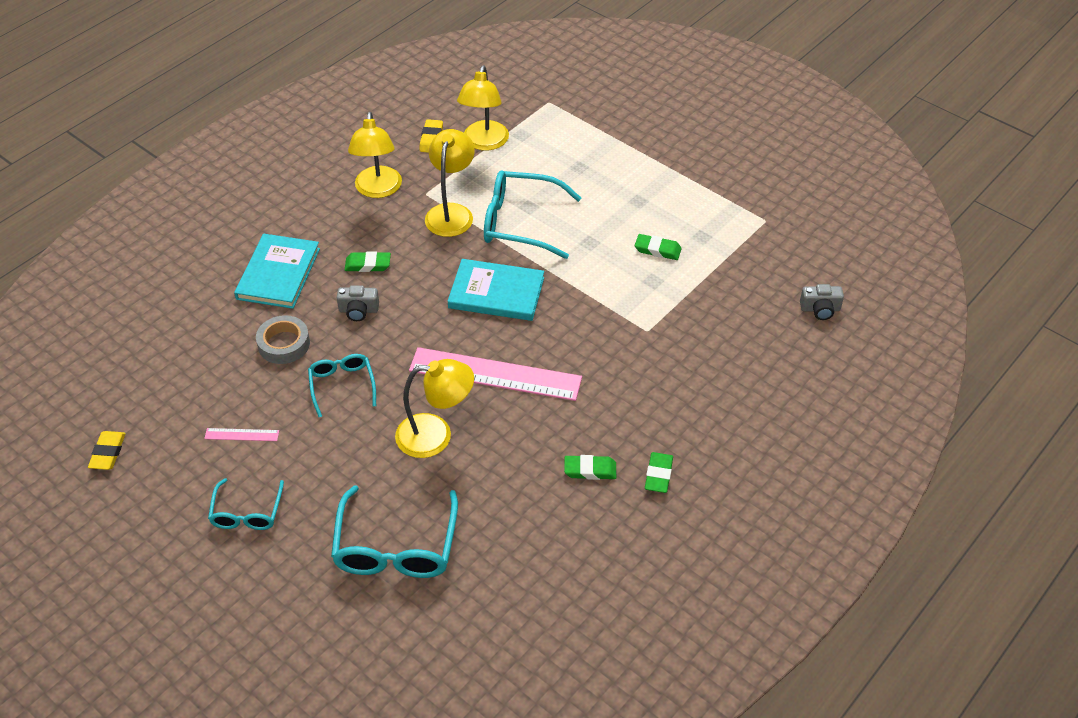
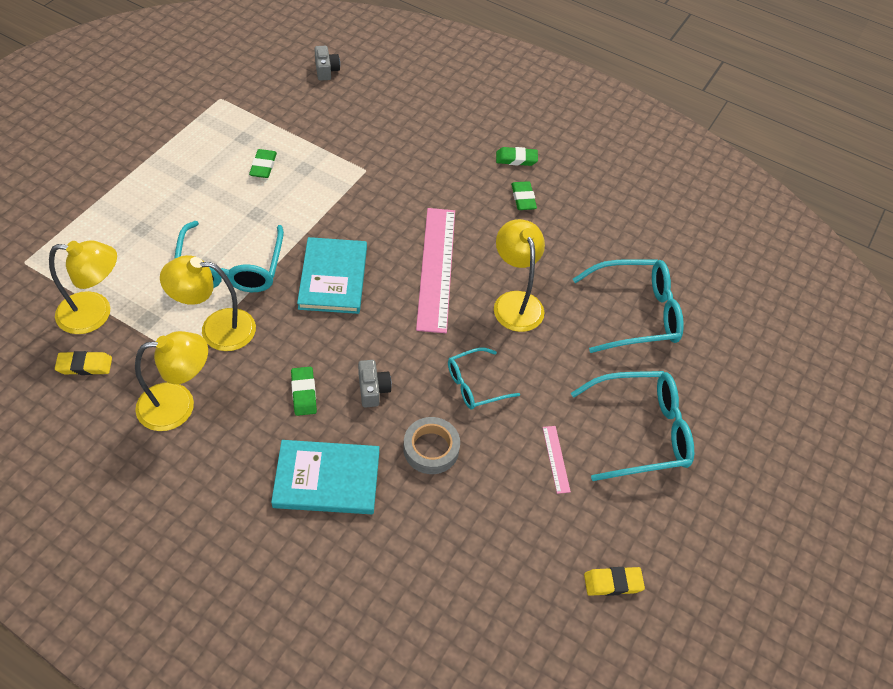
camera: 105 degrees left, 5 degrees up
turquoise glasses [208,478,284,530] -> turquoise glasses [571,371,694,481], size x1.71

